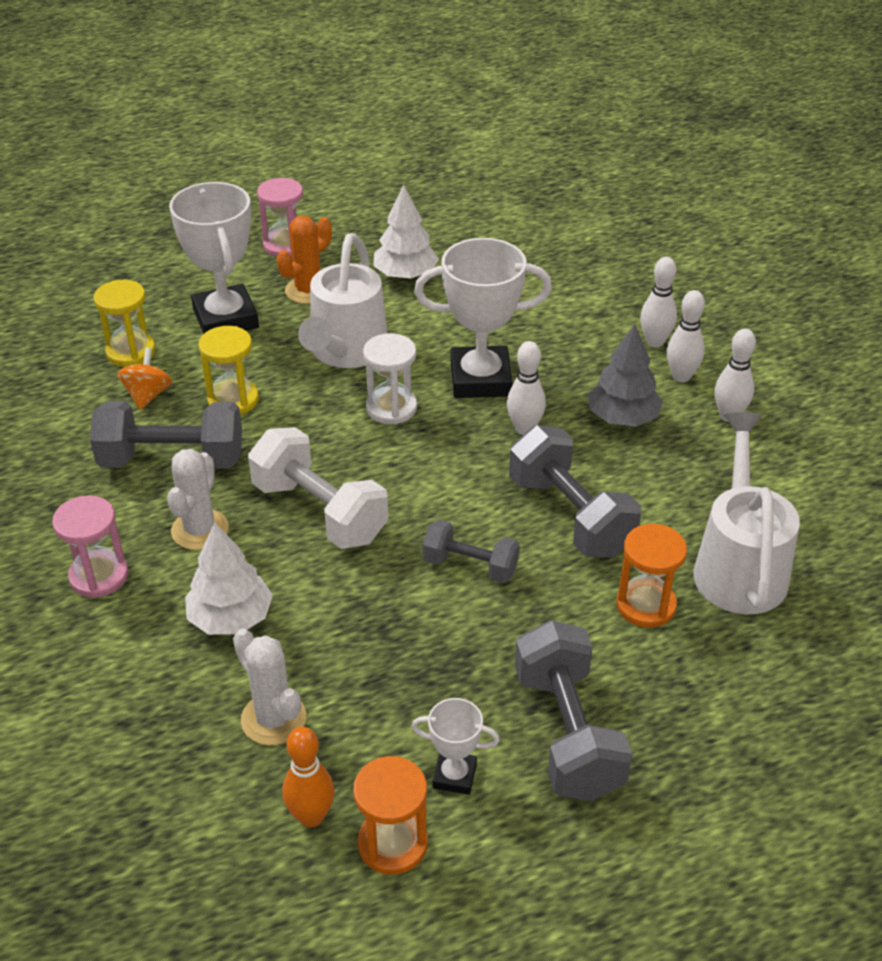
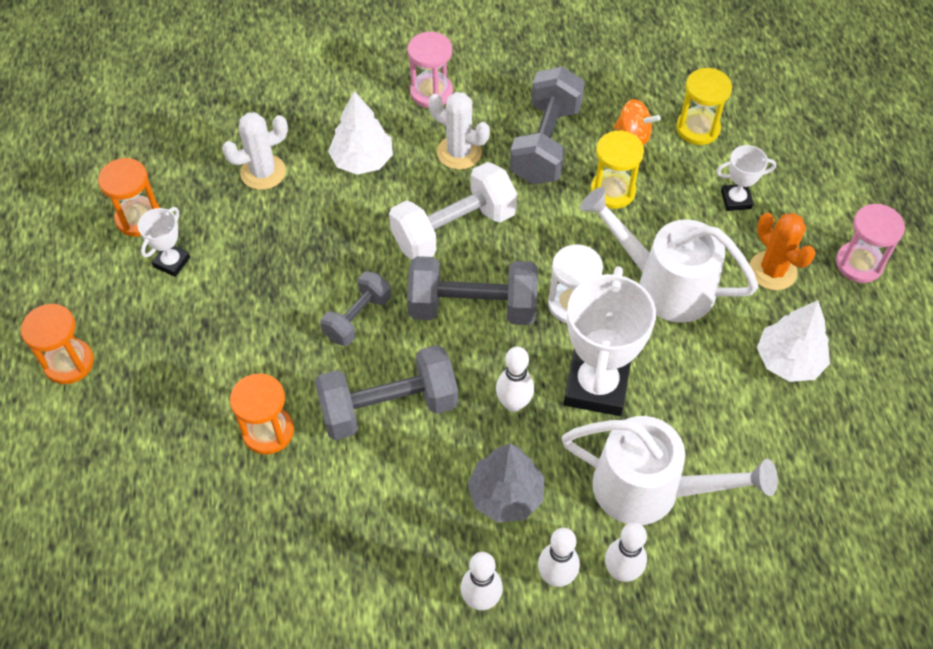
camera: 105 degrees right, 15 degrees up
white trophy [169,182,259,334] -> white trophy [716,145,776,211], size x0.49
orange bowling pin [282,727,335,827] -> none
grey dumbbell [515,620,632,801] -> grey dumbbell moved to [407,256,538,325]
white watering can [693,412,800,614] -> white watering can moved to [562,416,778,525]
none -> orange hourglass [21,304,94,384]

